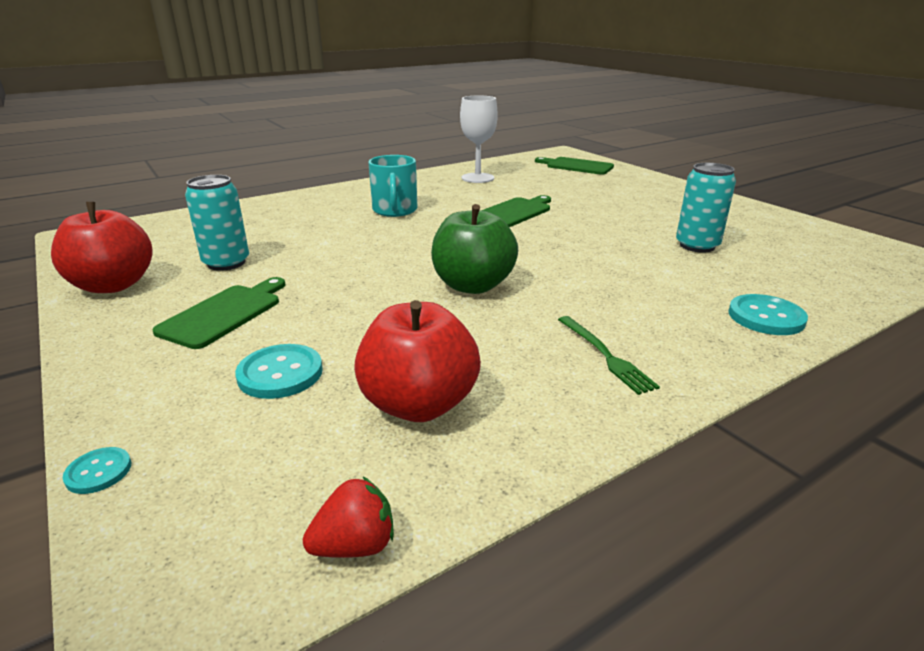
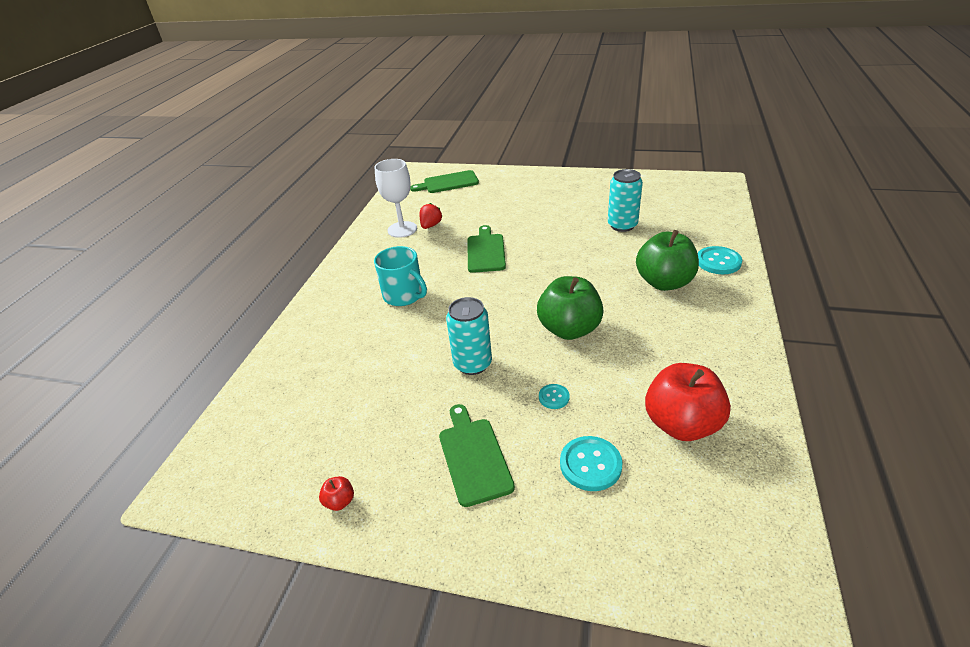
camera: 40 degrees left, 10 degrees up
red apple [51,202,152,293] -> red apple [319,476,354,511], size x0.40
turquoise button [63,447,131,494] -> turquoise button moved to [539,384,570,409]
turquoise can [185,175,249,271] -> turquoise can moved to [446,297,492,375]
red strawberry [303,476,394,558] -> red strawberry moved to [420,203,442,229]
green fork [558,316,660,395] -> none
none -> green apple [636,230,699,291]

